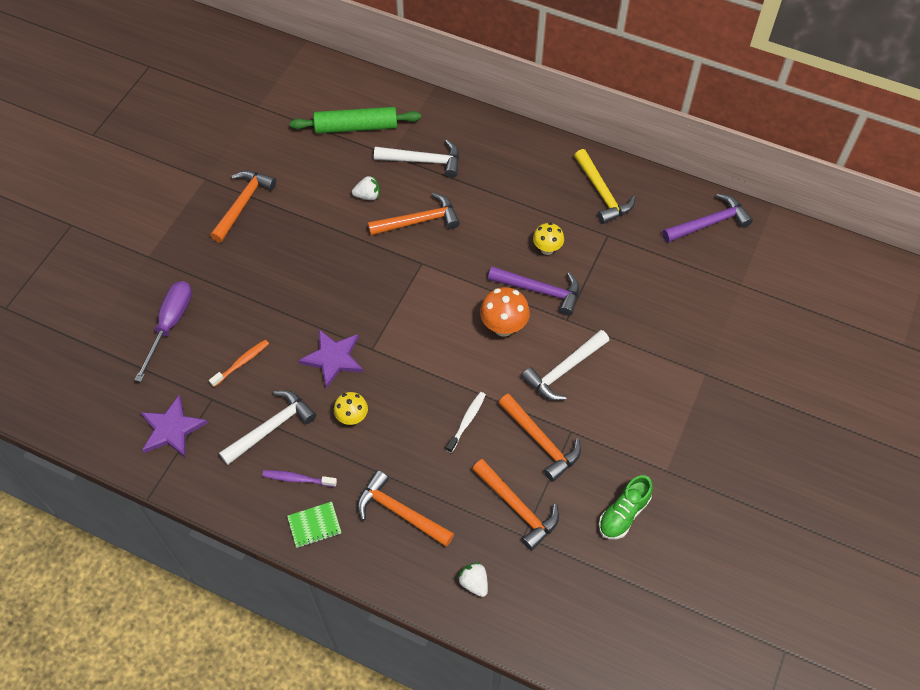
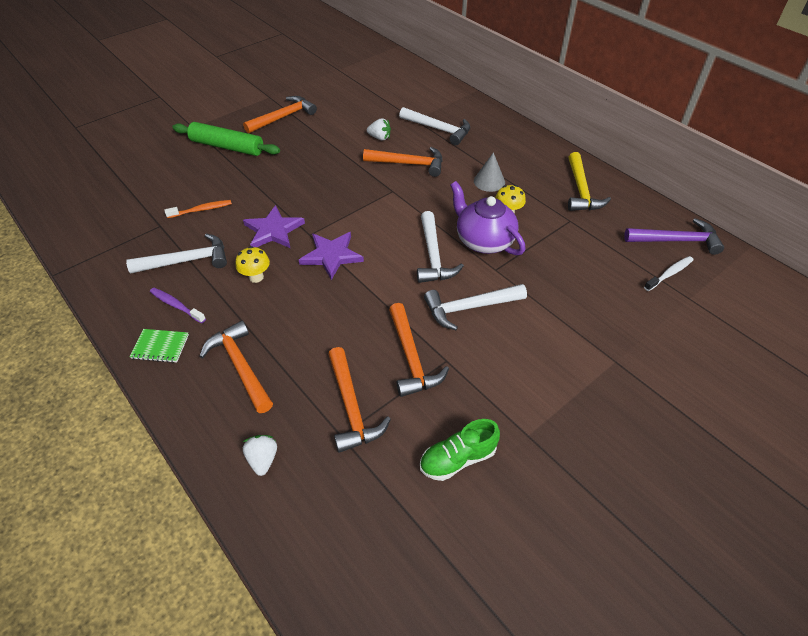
camera: 25 degrees right, 10 degrees down
purple screwdriver [135,281,192,382] -> none
purple star [140,394,208,457] -> purple star moved to [299,232,364,280]
green rolling pin [290,107,421,134] -> green rolling pin moved to [172,122,280,156]
white toothbrush [446,392,486,453] -> white toothbrush moved to [644,256,693,291]
orange mushroom [480,287,530,337] -> white hammer [417,211,464,283]
purple hammer [488,266,579,316] -> purple teapot [450,181,526,256]
none -> grey cone [474,152,505,192]

